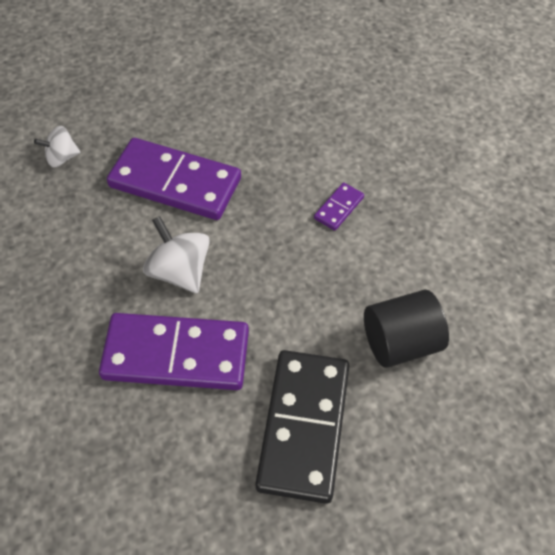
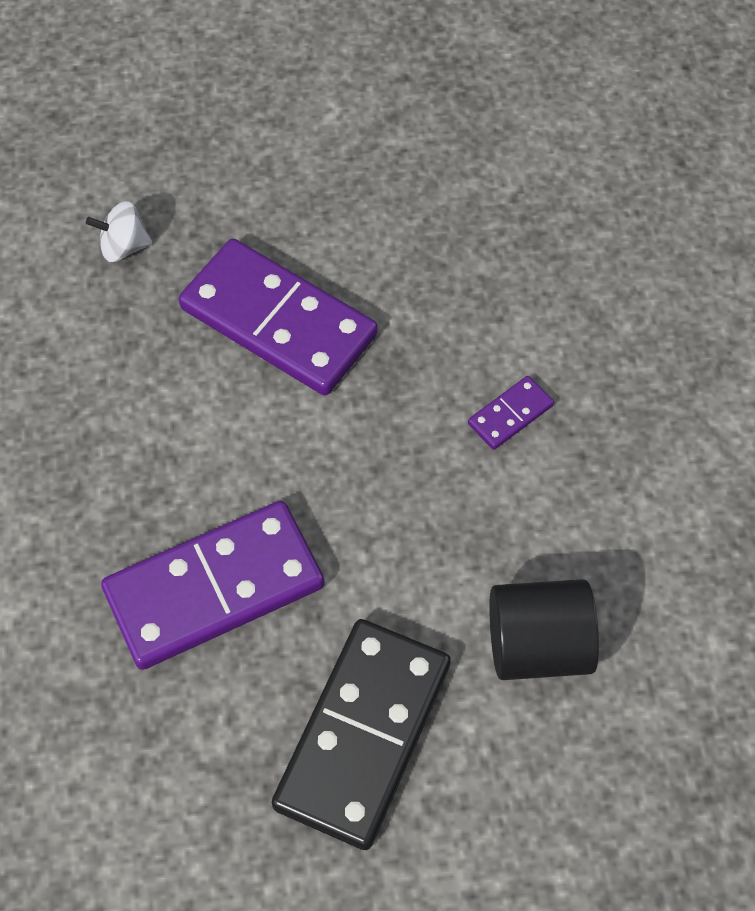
camera: 15 degrees right, 5 degrees up
purple domino [99,313,249,390] -> purple domino turned 45 degrees counterclockwise [101,501,325,670]
white spinning top [143,216,210,293] -> none

